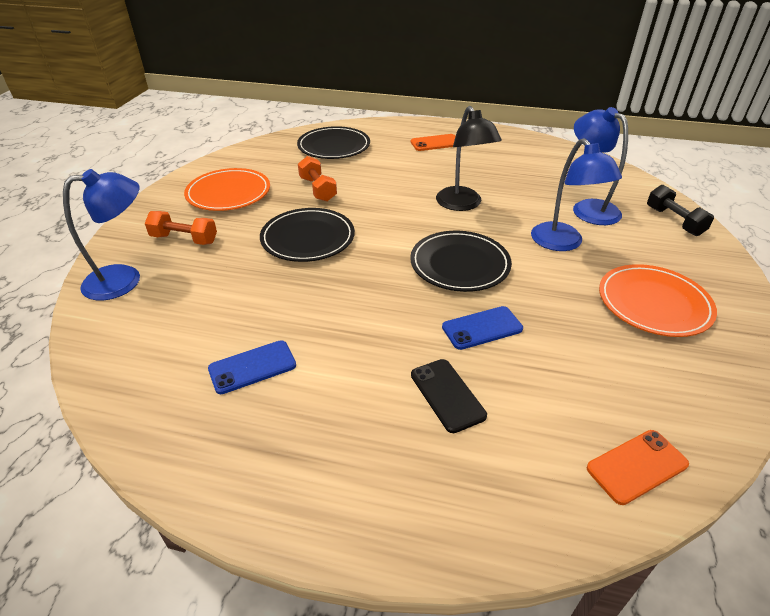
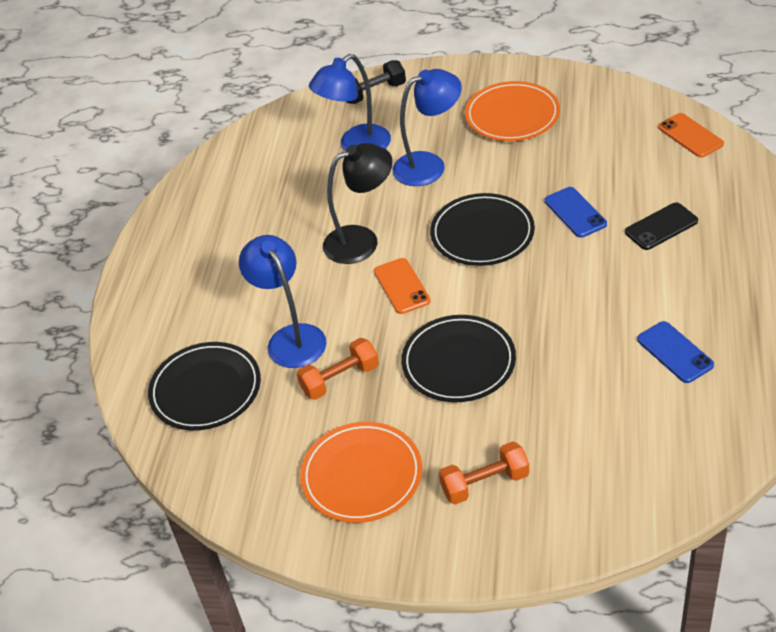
camera: 90 degrees left, 5 degrees up
blue lamp [63,169,140,300] -> blue lamp moved to [239,235,326,368]
orange dumbbell [145,211,217,245] -> orange dumbbell turned 60 degrees clockwise [439,441,529,505]
orange phone [411,134,455,151] -> orange phone moved to [374,258,430,314]

